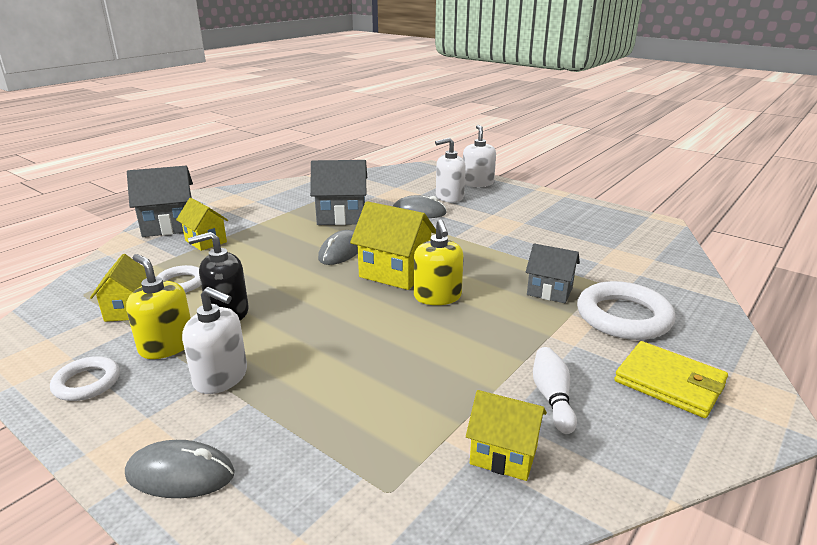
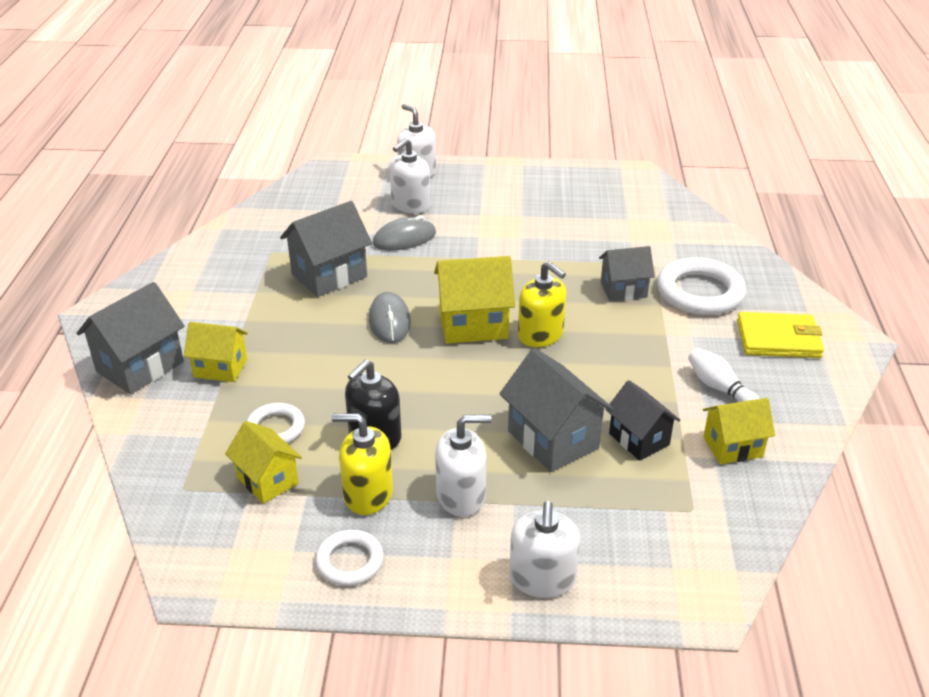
camera: 35 degrees left, 10 degrees up
grey mouse [125,440,235,498] -> white soap dispenser [509,501,580,598]
none -> grey house [499,348,614,472]
none -> black house [606,380,680,461]

